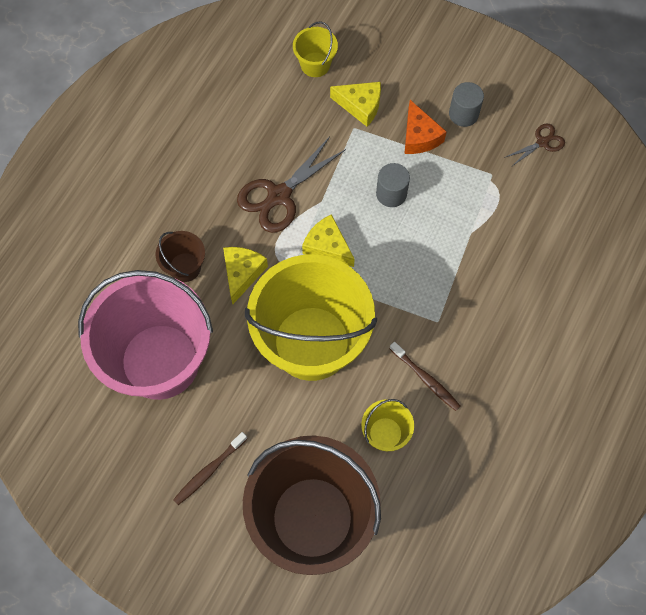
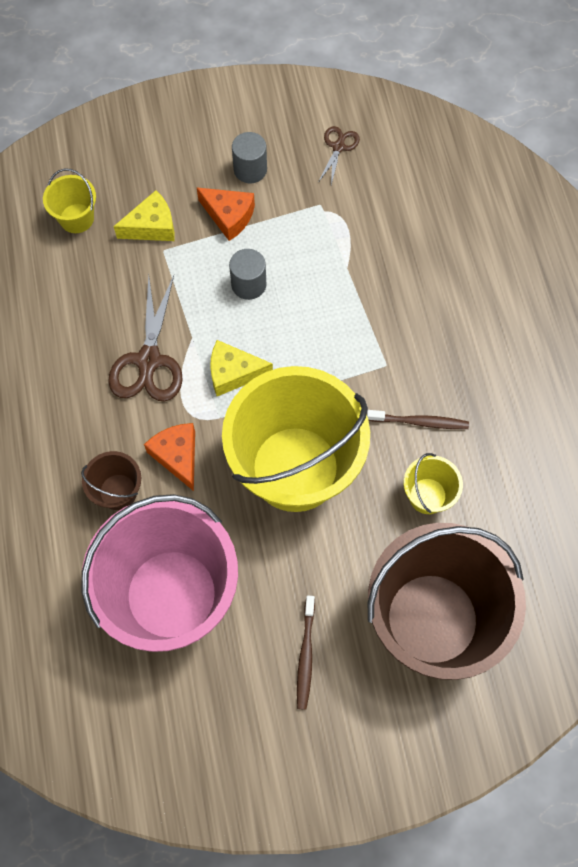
camera: 40 degrees left, 0 degrees up
yellow cheese [223,247,268,304] -> orange cheese [144,423,195,491]

